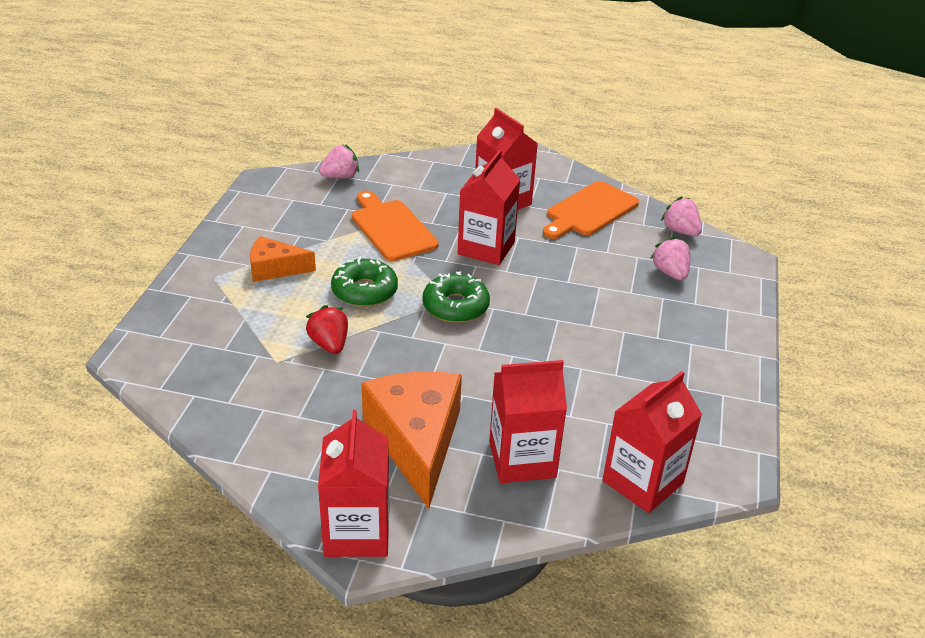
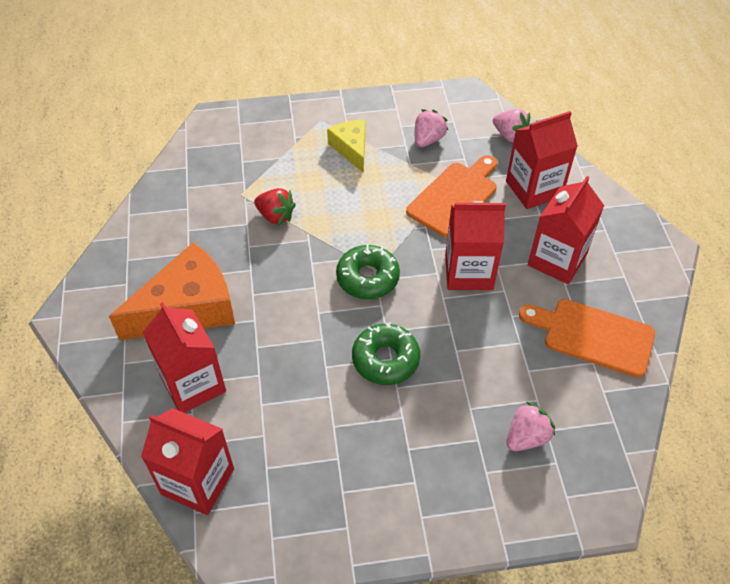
camera: 70 degrees right, 15 degrees up
orange cheese [250,236,316,282] -> yellow cheese [327,120,365,173]
red strawberry [306,305,348,354] -> red strawberry turned 75 degrees clockwise [254,188,296,225]
red carton [318,410,389,557] -> red carton moved to [506,111,578,209]
green donut [331,257,398,307] -> green donut moved to [352,322,420,385]
pink strawberry [661,196,702,236] -> pink strawberry moved to [415,109,448,147]

